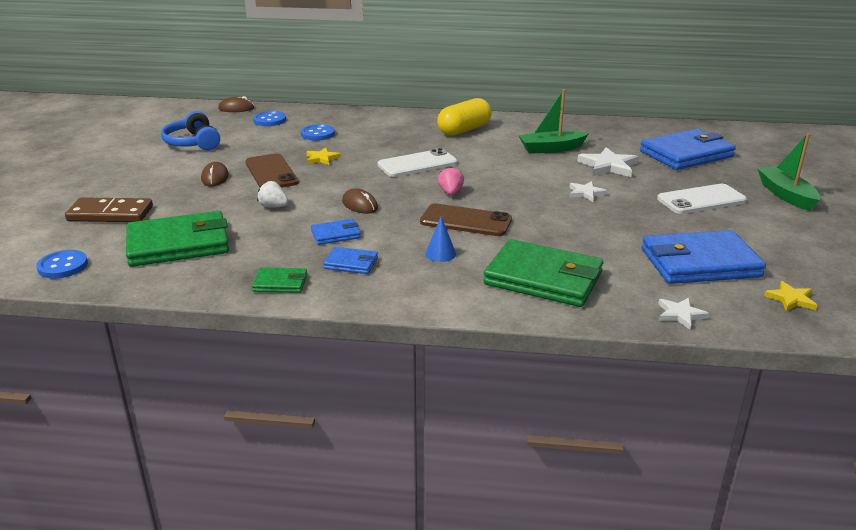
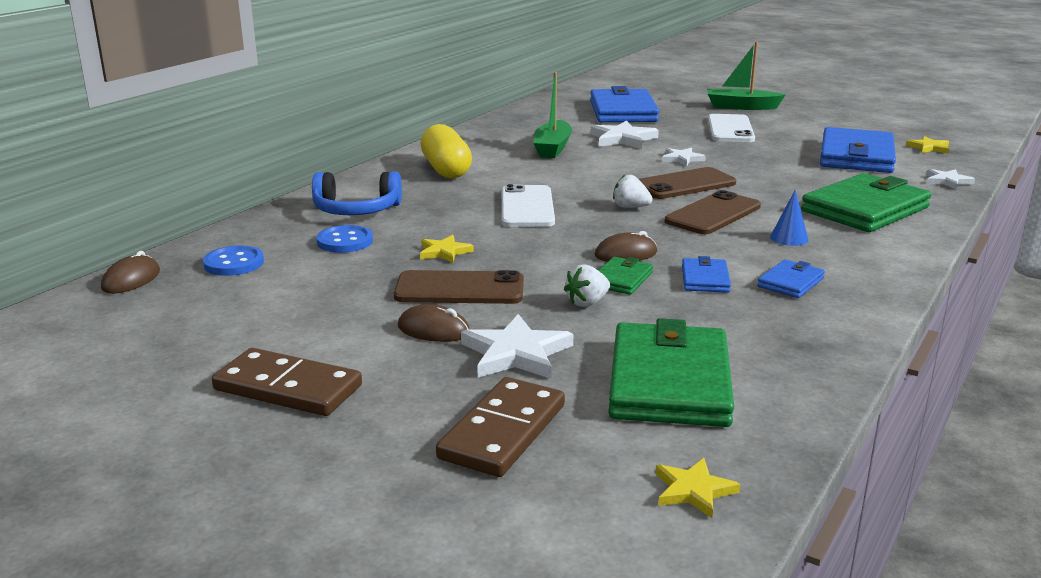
camera: 65 degrees left, 5 degrees down
blue button [36,250,88,279] -> yellow star [655,458,740,518]
blue headphones [161,111,220,150] -> blue headphones moved to [312,171,402,215]
green wallet [252,267,307,293] -> green wallet moved to [598,257,653,295]
pink strawberry [438,167,464,195] -> white strawberry [613,175,653,208]
none -> brown domino [212,348,362,416]
none -> white star [461,314,573,379]
none -> brown phone [639,167,736,199]

